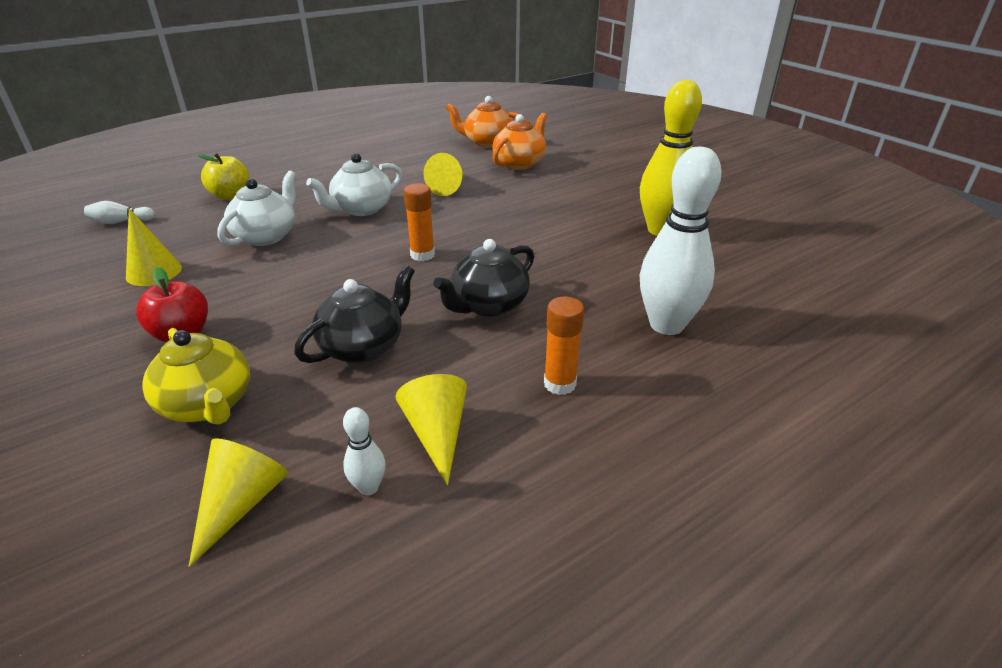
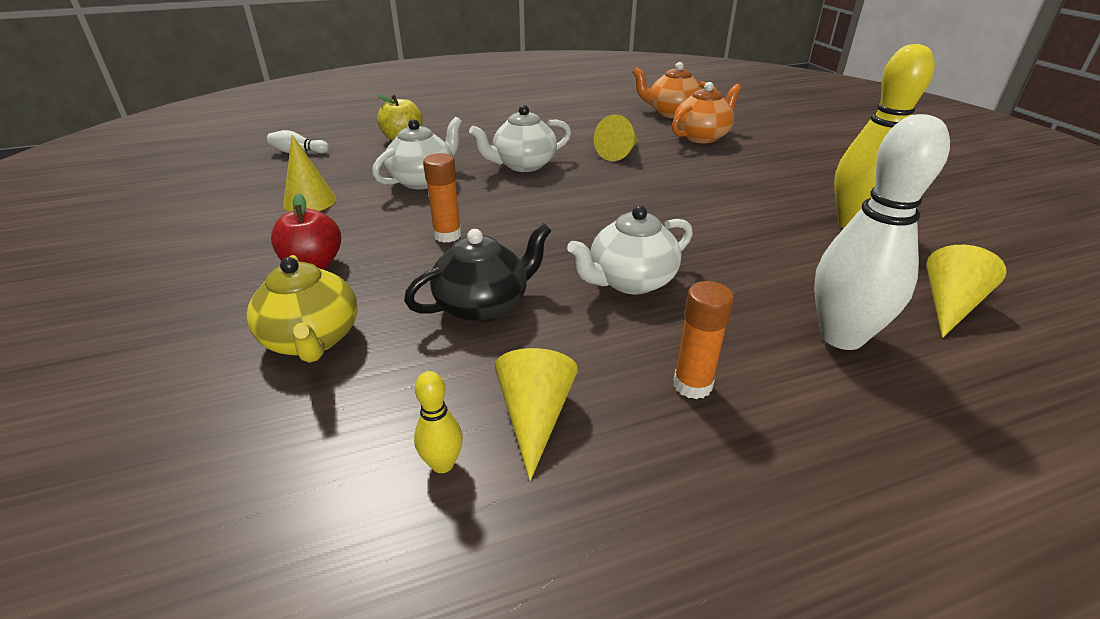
camera: 15 degrees right, 0 degrees up
yellow cone [188,438,288,567] -> yellow cone moved to [926,245,1007,338]
white bowling pin [343,407,386,495] -> yellow bowling pin [414,371,463,473]
orange glue stick [404,183,435,261] -> orange glue stick moved to [423,153,461,243]
black teapot [433,239,534,317] -> white teapot [567,206,693,294]

